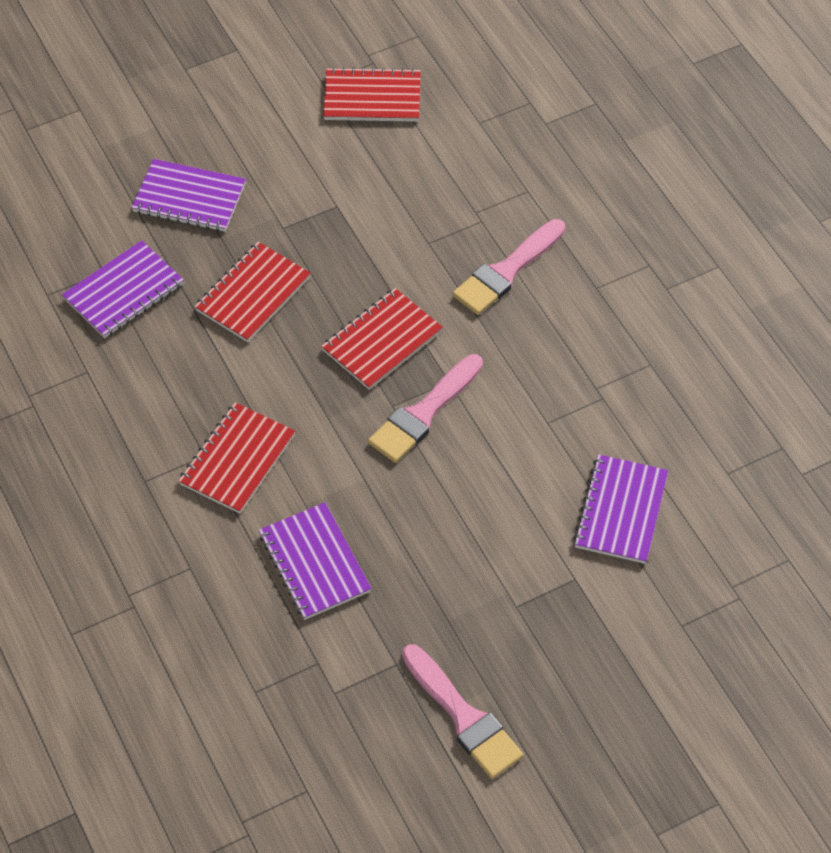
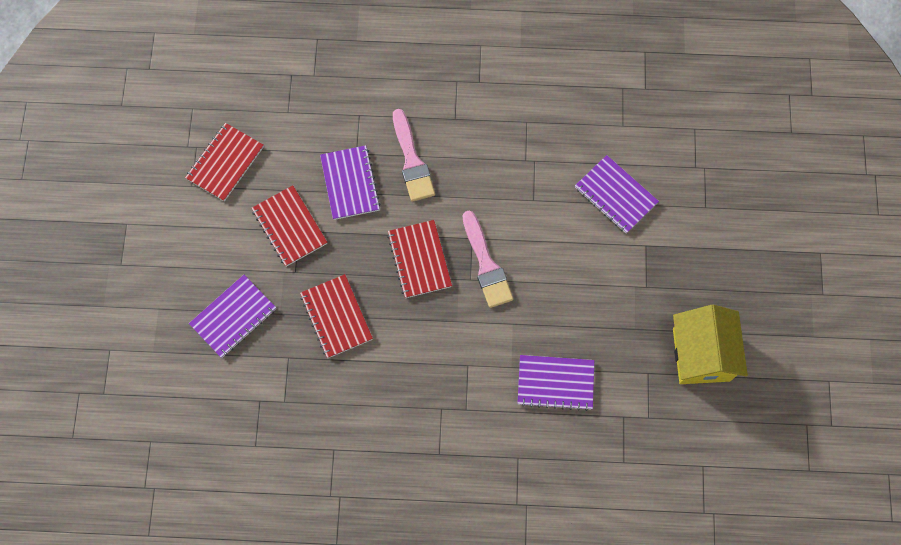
camera: 60 degrees left, 15 degrees up
purple notebook [62,240,184,338] -> purple notebook moved to [320,145,381,220]
red notebook [179,402,295,514] -> red notebook moved to [251,185,328,267]
pink brush [402,644,523,779] -> yellow house [673,305,748,384]

